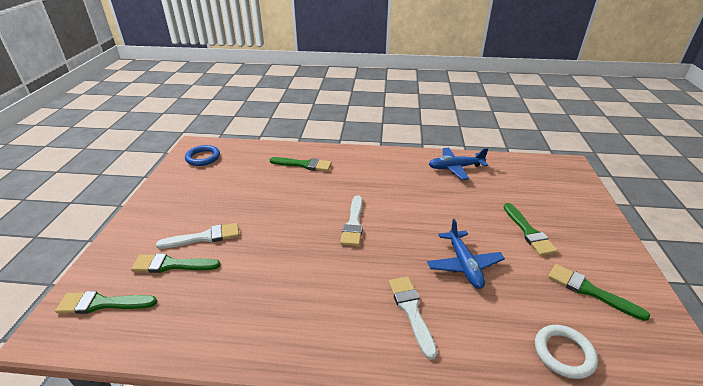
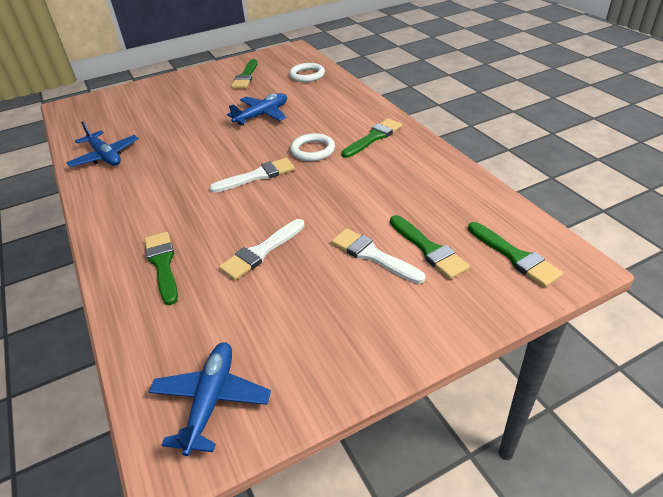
camera: 120 degrees left, 5 degrees up
blue ring [185,145,220,166] -> blue plane [149,342,271,456]
white brush [389,276,437,360] -> white brush moved to [219,219,305,280]
green brush [504,203,558,256] -> green brush moved to [342,119,402,158]
none -> white ring [290,133,335,161]

